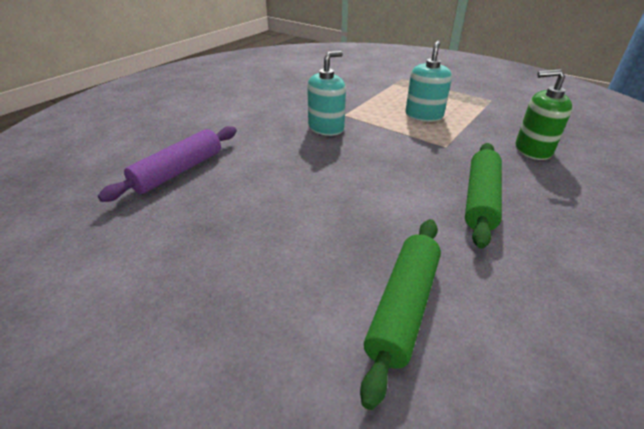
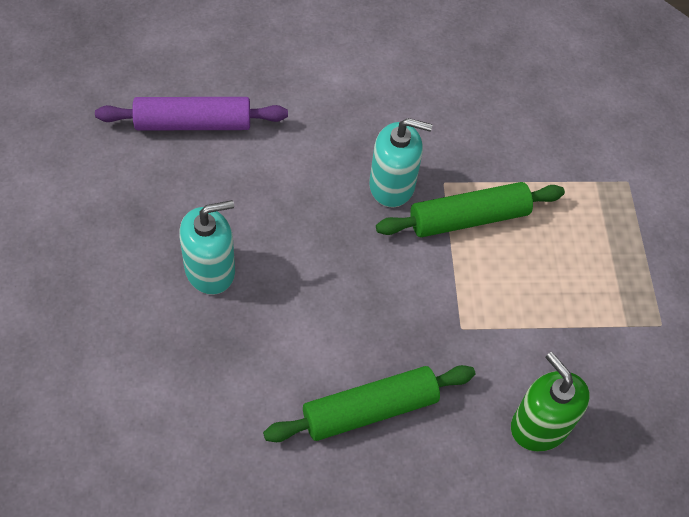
camera: 45 degrees right, 20 degrees up
green rolling pin [360,219,441,410] -> green rolling pin moved to [376,182,565,237]
turquoise soap dispenser [406,41,452,122] -> turquoise soap dispenser moved to [179,200,235,295]

